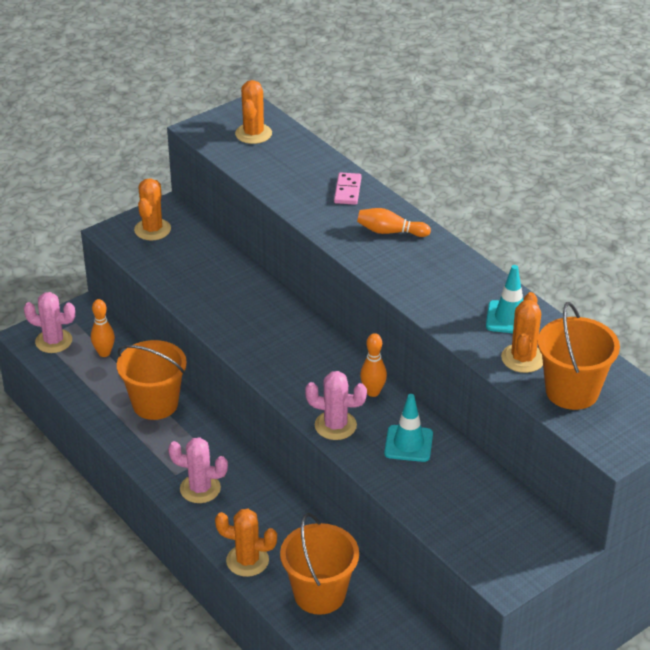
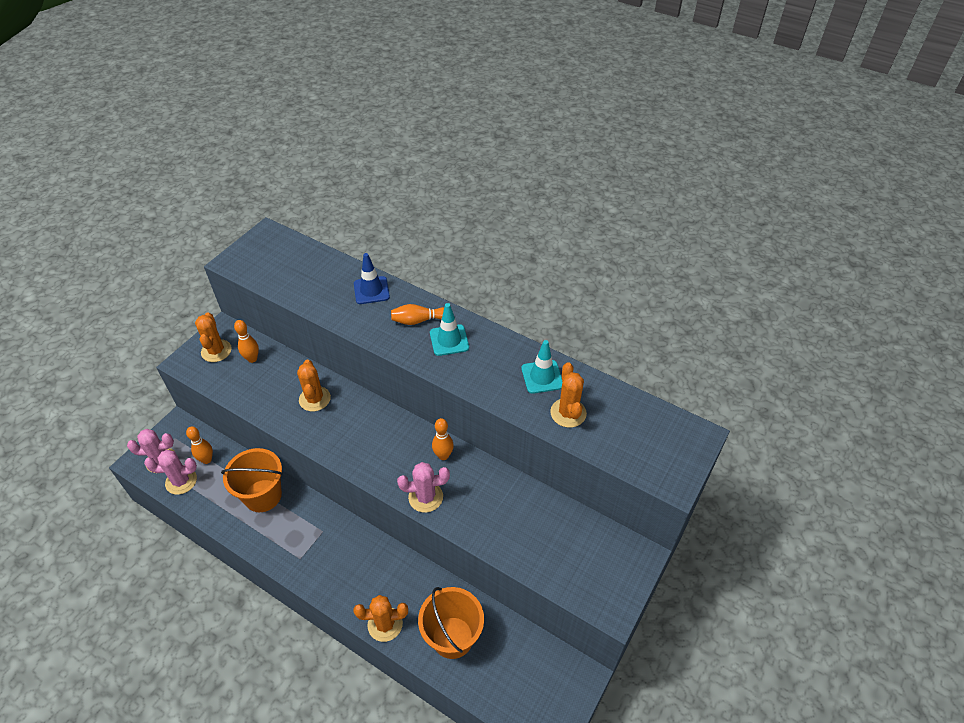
camera: 20 degrees left, 10 degrees up
pink cactus [168,437,228,503] -> pink cactus moved to [144,450,197,495]
orange cactus [235,80,272,144] -> orange cactus moved to [297,359,331,412]
pink domino [334,172,361,205] -> blue traffic cone [354,253,390,304]
turquoise traffic cone [384,394,433,462] -> turquoise traffic cone moved to [430,303,469,356]
orange bucket [538,302,620,410] -> none
none -> orange bowling pin [234,320,259,363]

